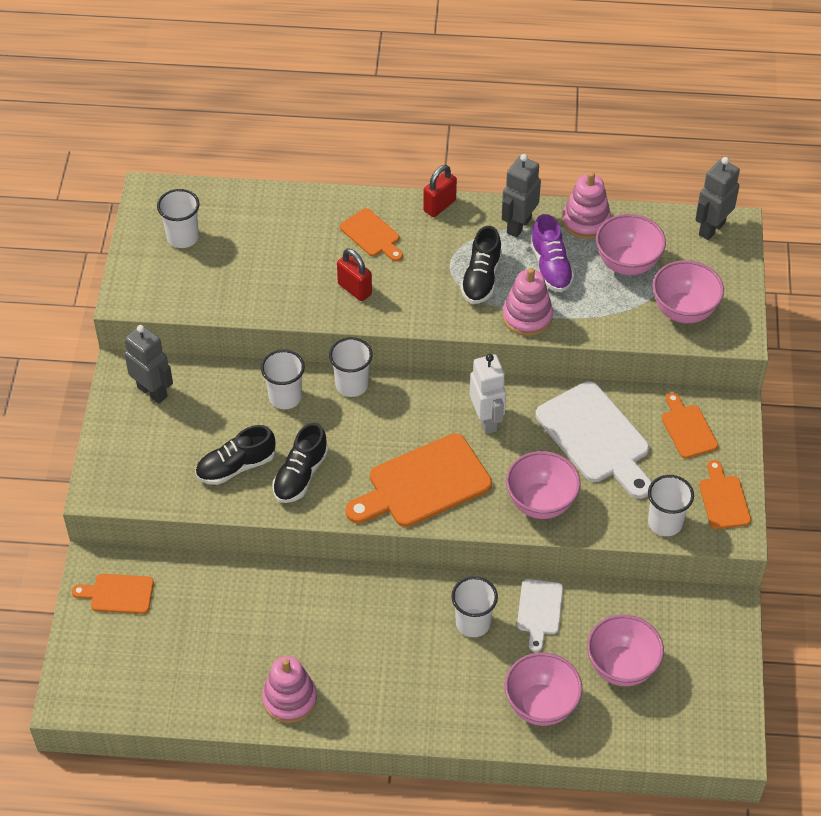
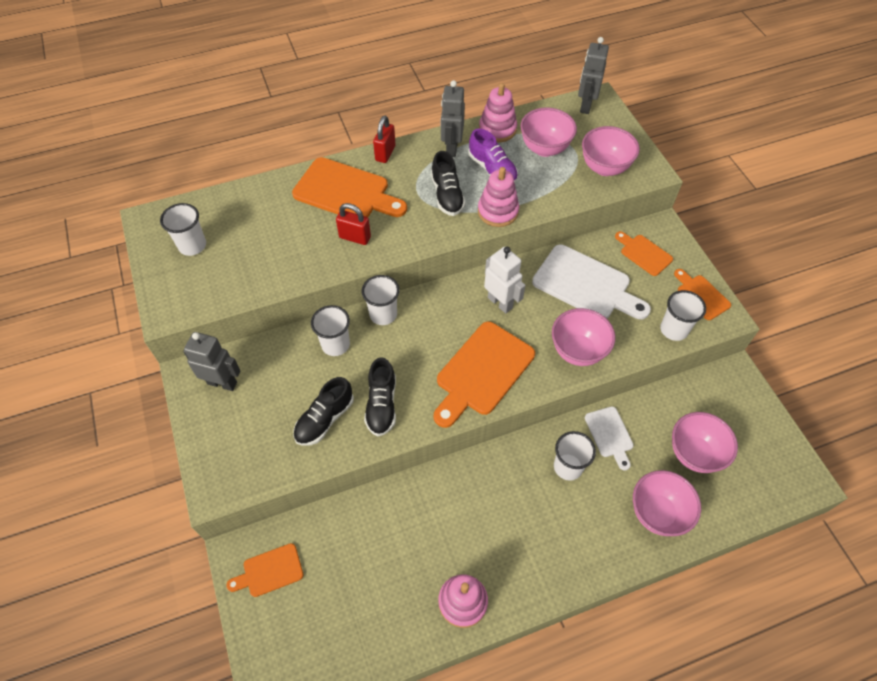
camera: 25 degrees left, 5 degrees up
orange cutting board [340,208,403,261] -> orange cutting board [292,157,407,217], size x1.85

